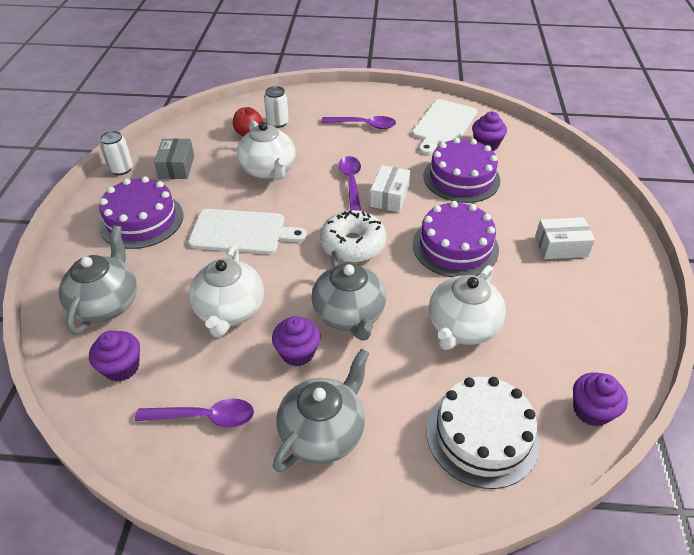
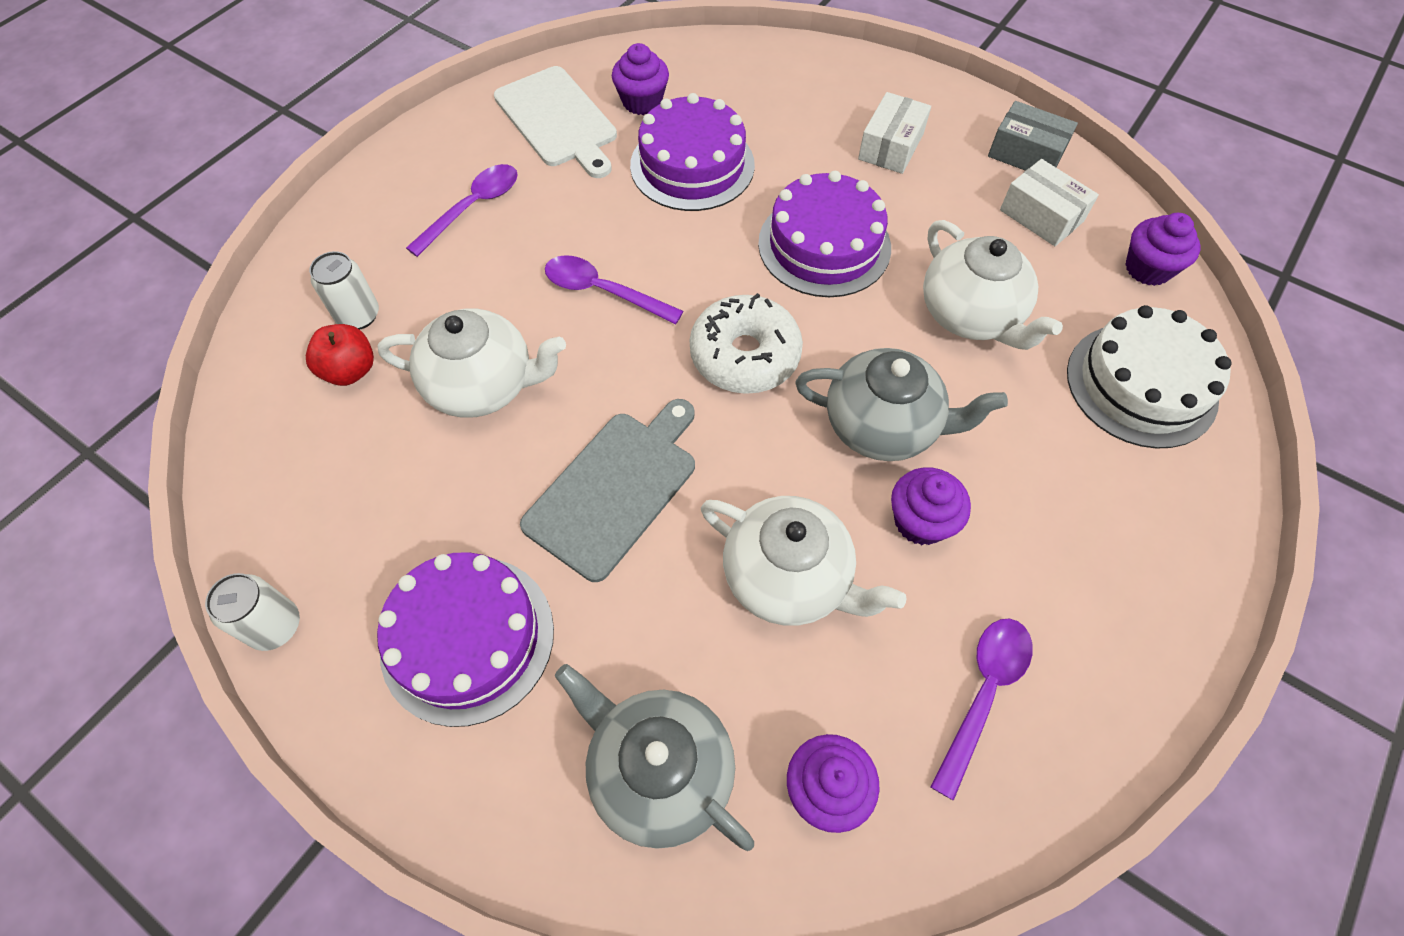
camera: 60 degrees left, 15 degrees up
grey box [154,138,194,179] -> grey box moved to [988,101,1078,171]
white cutting board [188,209,307,254] -> grey cutting board [520,399,695,582]
grey teapot [273,349,369,472] -> none
white box [370,165,411,212] -> white box moved to [1000,159,1099,246]

